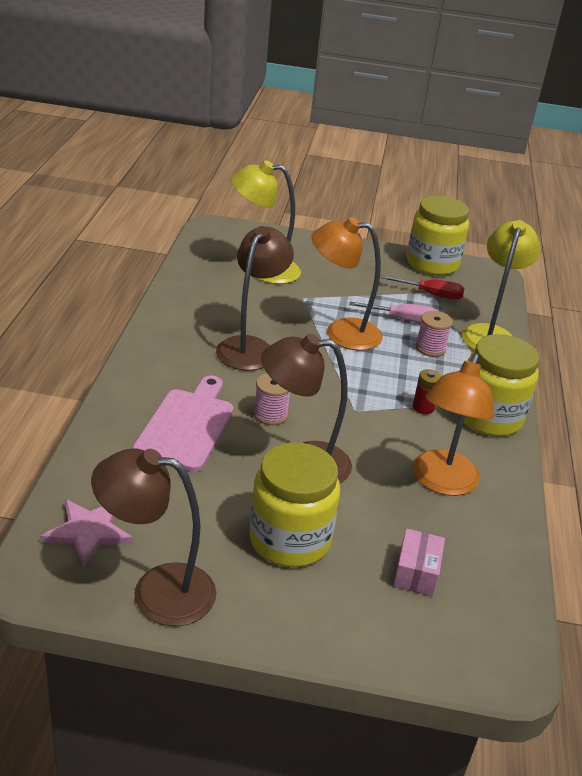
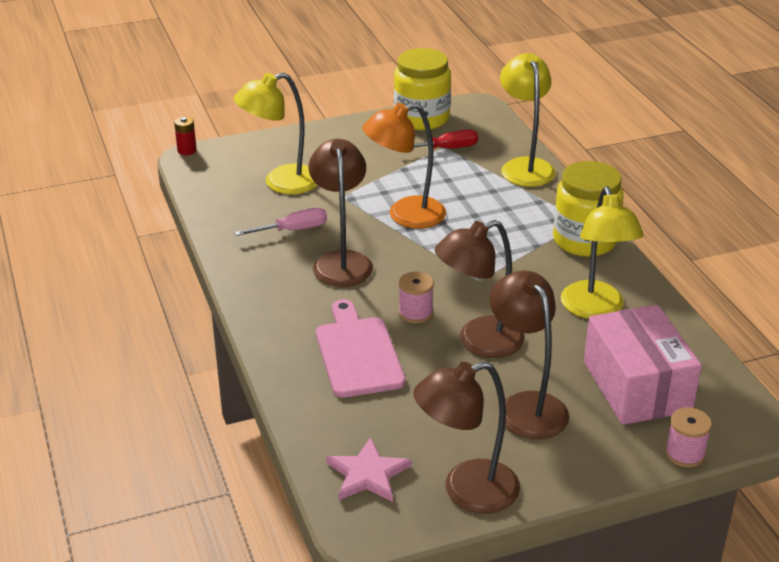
camera: 25 degrees left, 0 degrees up
yellow jar [249,442,340,567] -> brown lamp [490,271,569,439]
pink screwdriver [349,301,436,323] -> pink screwdriver moved to [234,208,327,236]
pink box [393,528,445,596] -> pink box [584,305,702,425], size x2.14
orange lamp [413,354,494,496] -> yellow lamp [561,186,644,319]
red battery [413,369,442,414] -> red battery moved to [174,116,197,155]
pink spool [416,311,453,357] -> pink spool moved to [665,407,712,468]

